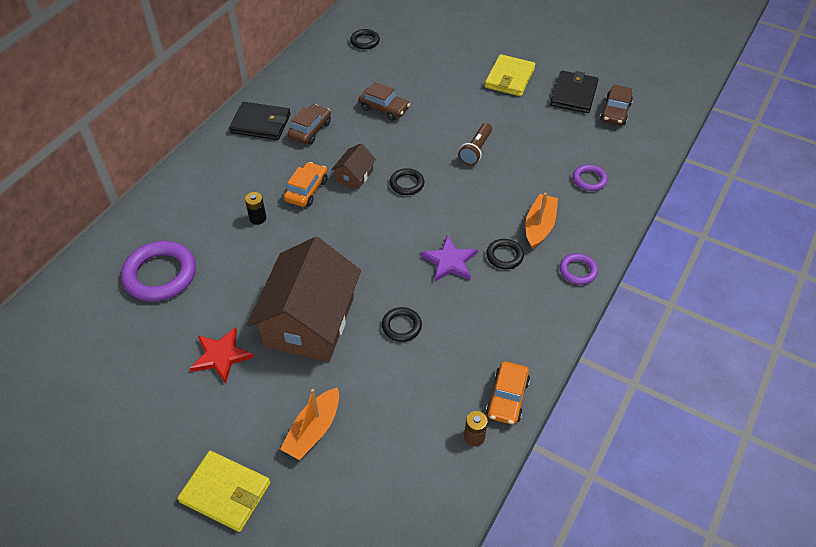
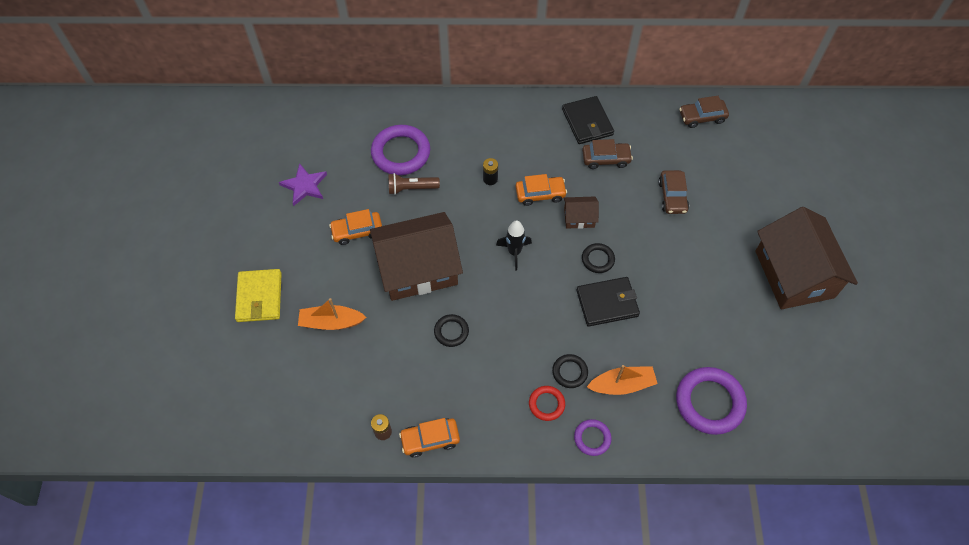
camera: 60 degrees right, 10 degrees up
red star [190,327,254,384] -> orange car [329,209,382,245]
black ring [350,29,380,49] -> none
purple star [421,235,478,282] -> purple star moved to [279,163,327,206]
brown flashlight [459,123,492,165] -> brown flashlight moved to [388,173,440,195]
yellow wallet [485,54,535,96] -> brown house [755,207,858,309]
black wallet [550,71,599,113] -> black wallet moved to [576,277,640,327]
purple ring [573,164,608,191] -> purple ring [676,367,747,435], size x1.91
brown car [600,84,633,125] -> brown car moved to [679,96,729,128]
none -> black rocket [496,220,532,271]
none -> red ring [529,386,565,421]

